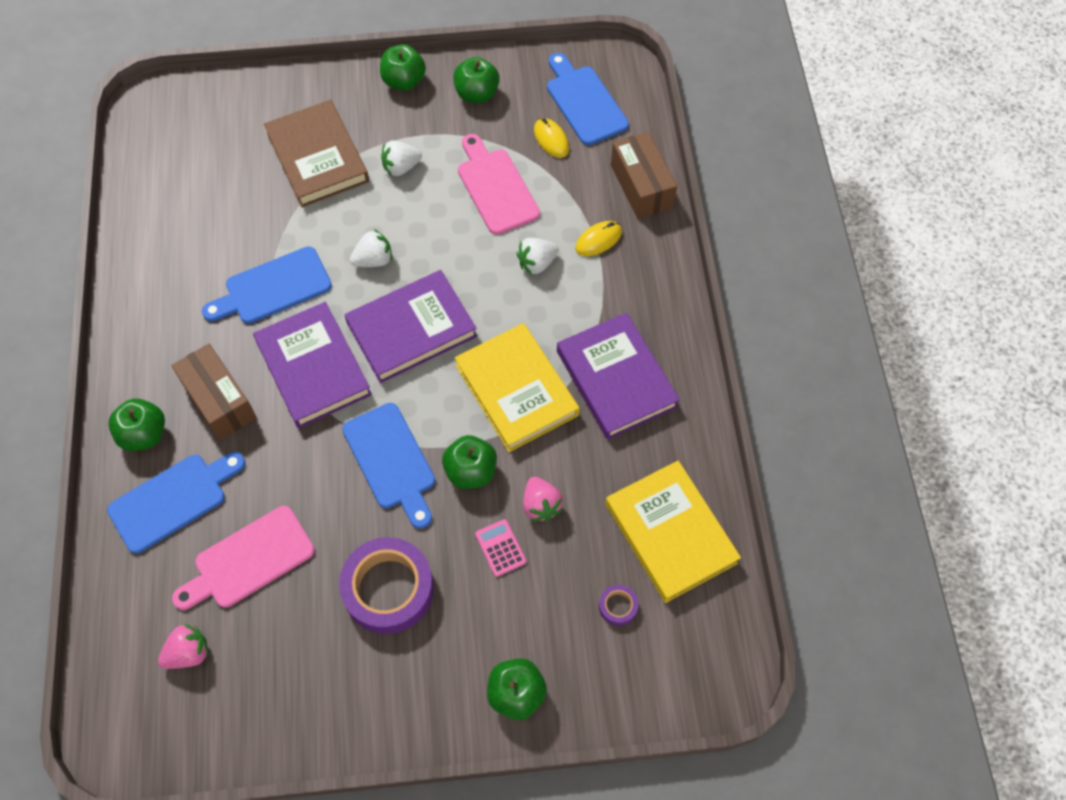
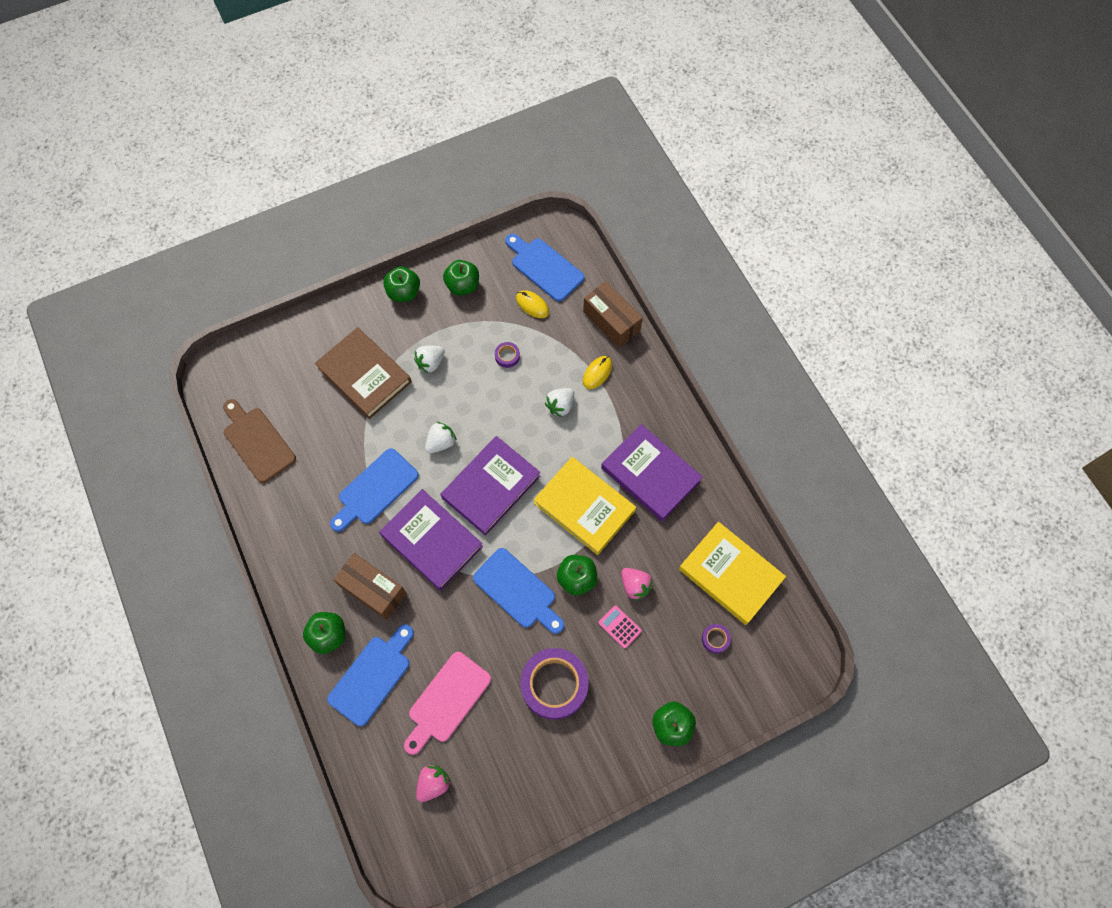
camera: 20 degrees left, 5 degrees up
pink cutting board [458,134,540,235] -> purple tape [495,342,520,368]
none -> brown cutting board [223,399,296,483]

